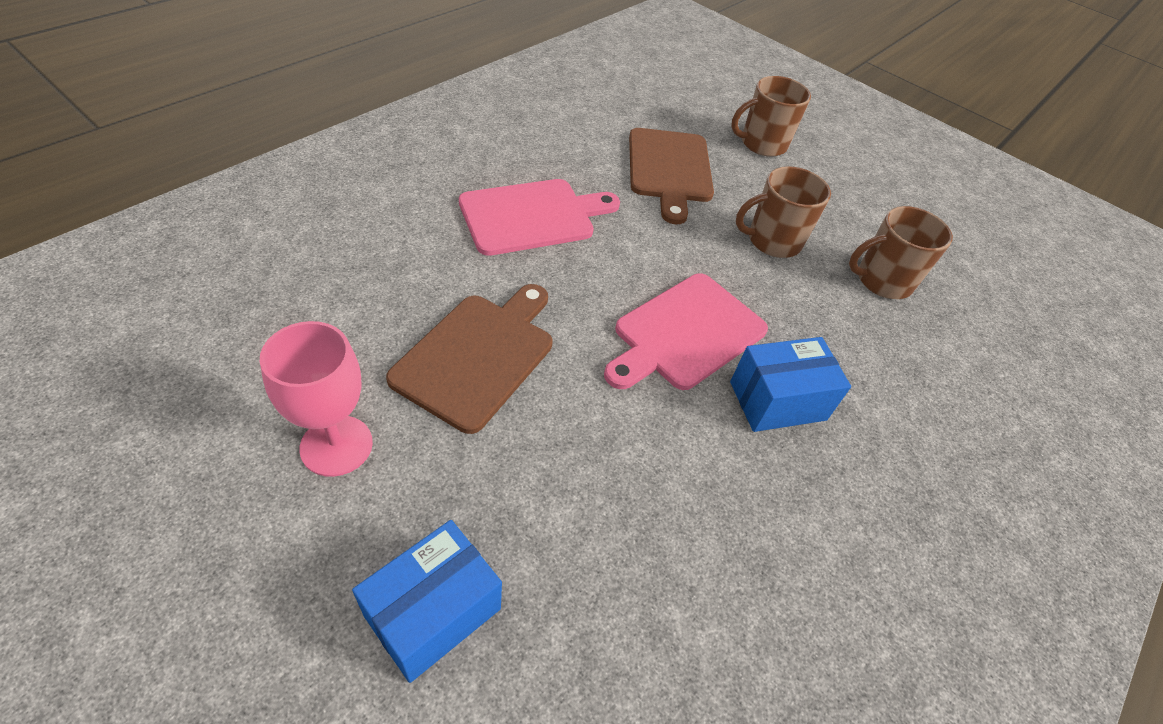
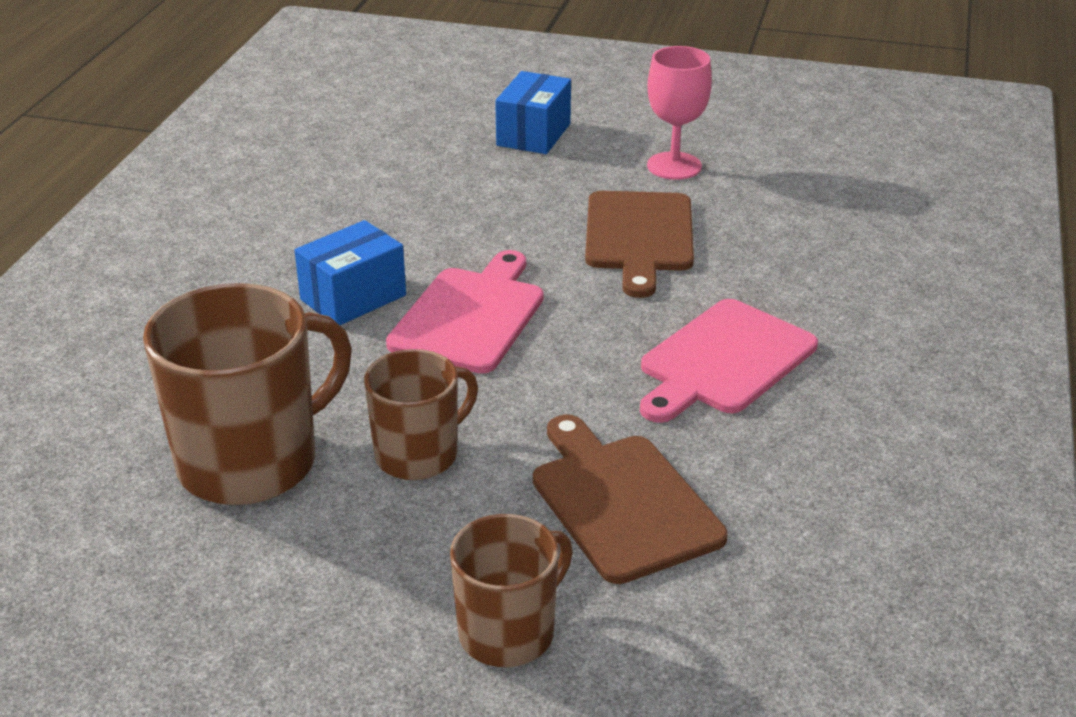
camera: 160 degrees right, 15 degrees down
brown mug [849,206,953,299] -> brown mug [143,283,352,505], size x1.66

